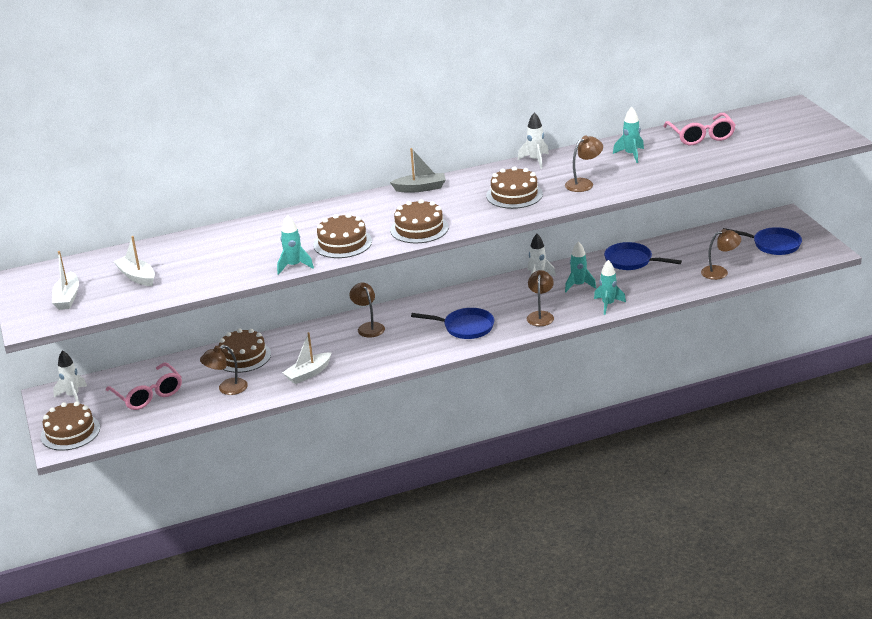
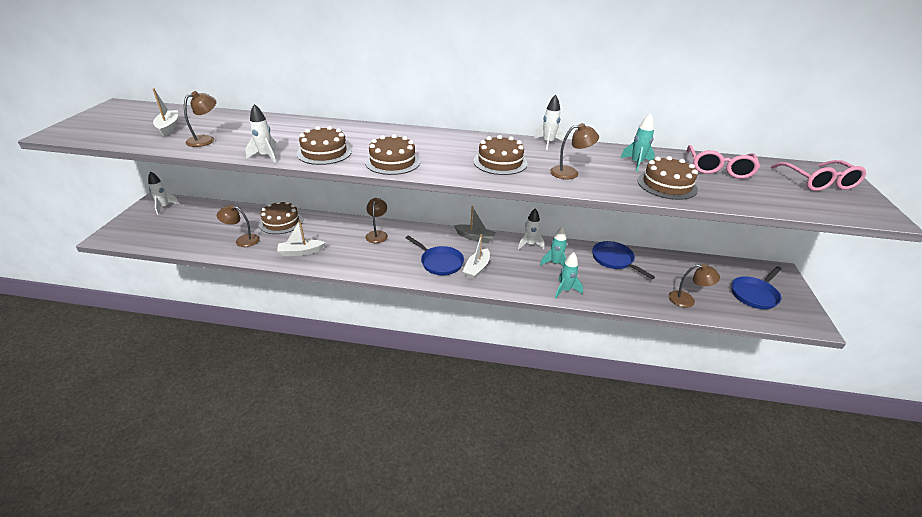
camera: 25 degrees right, 5 degrees up
brown cake [41,402,100,451] -> brown cake moved to [637,156,698,200]
white boat [52,251,79,310] -> white boat moved to [462,234,490,279]
pink glasses [106,363,182,410] -> pink glasses moved to [771,160,866,191]
turquoise rocket [277,215,314,275] -> white rocket [245,104,277,163]
grey boat [390,148,446,193] -> grey boat moved to [454,206,496,243]
brown lamp [527,270,554,326] -> brown lamp moved to [184,91,216,147]
blue pan [723,227,802,255] -> blue pan turned 90 degrees clockwise [731,266,782,309]

